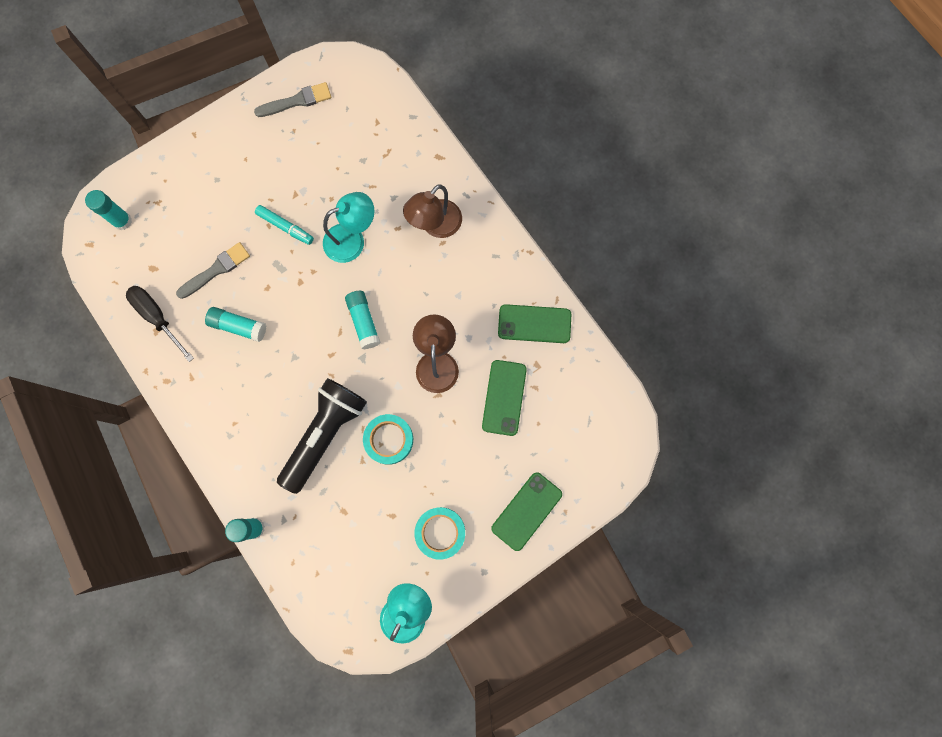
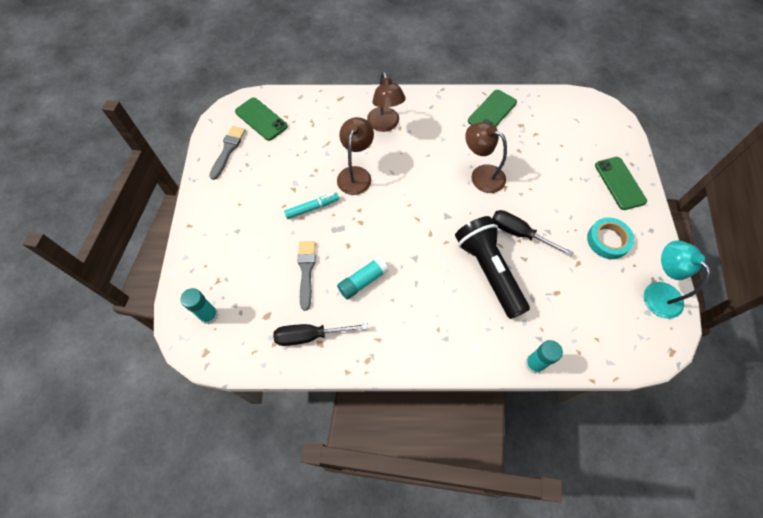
camera: 55 degrees left, 15 degrees down
turquoise lamp [323,192,374,263] -> brown lamp [337,117,374,195]
turquoise glue stick [345,291,381,349] -> none
turquoise tape [363,414,413,465] -> black screwdriver [492,210,573,256]
green phone [482,360,527,436] -> green phone moved to [235,97,288,141]

